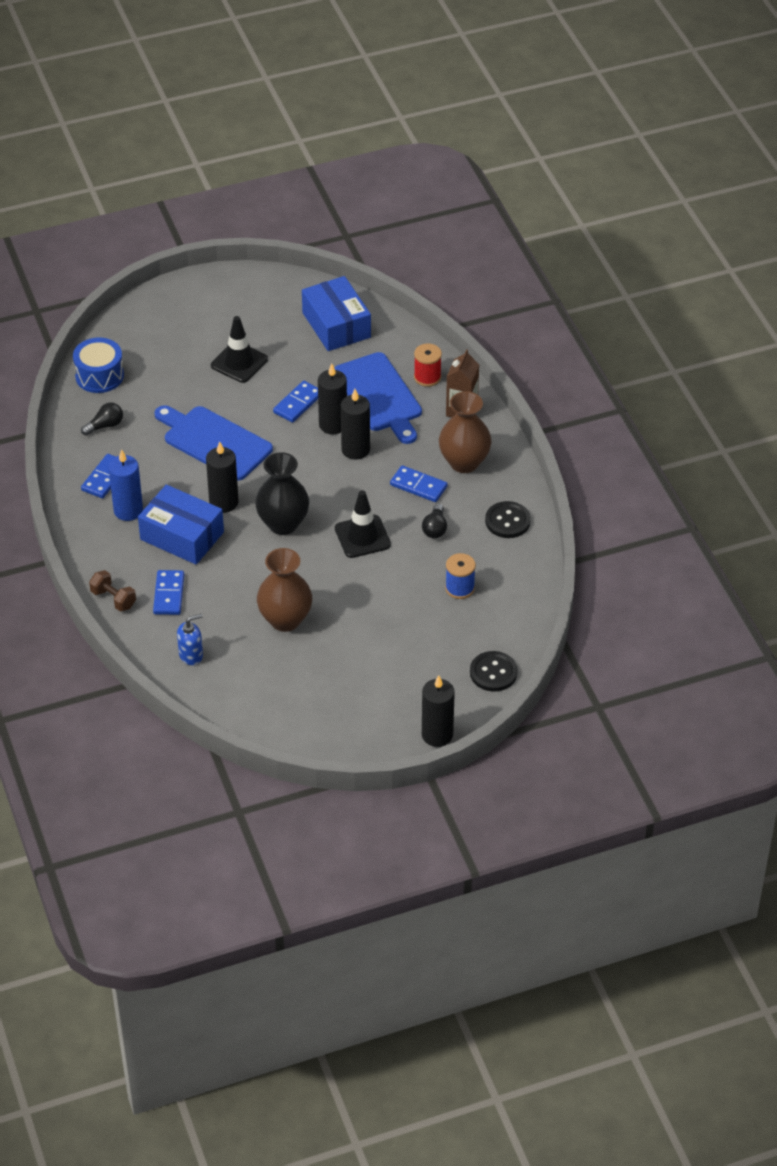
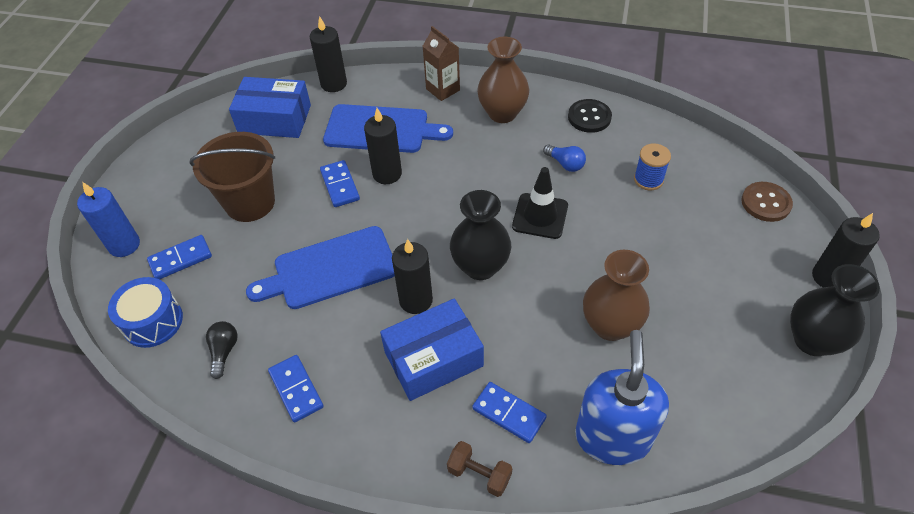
camera: 55 degrees left, 5 degrees up
brown dumbbell [89,570,136,612] -> brown dumbbell turned 45 degrees clockwise [447,441,512,497]
blue candle [109,450,143,521] -> blue candle moved to [77,182,140,257]
blue soap dispenser [177,614,203,665] -> blue soap dispenser [575,330,669,465], size x2.08
black traffic cone [211,316,268,383] -> brown bucket [190,132,275,222]
black candle [341,389,370,460] -> black candle moved to [310,16,347,92]
blue domino [390,465,448,502] -> blue domino moved to [147,235,212,280]
red spool [414,344,442,387] -> none
black light bulb [422,503,447,538] -> blue light bulb [543,145,586,172]
black button [470,651,518,692] -> brown button [741,182,793,222]
none -> black vase [790,264,880,356]

